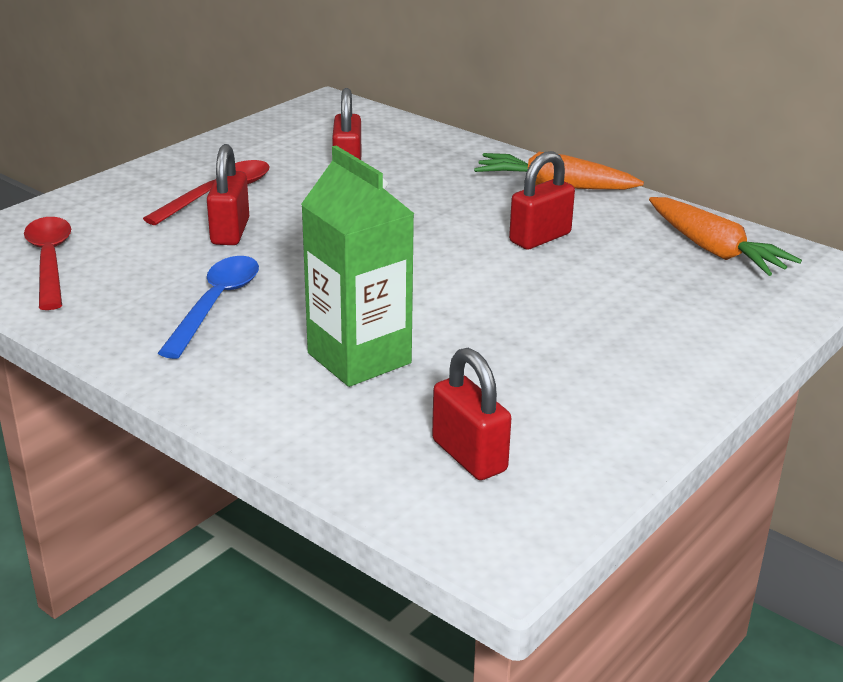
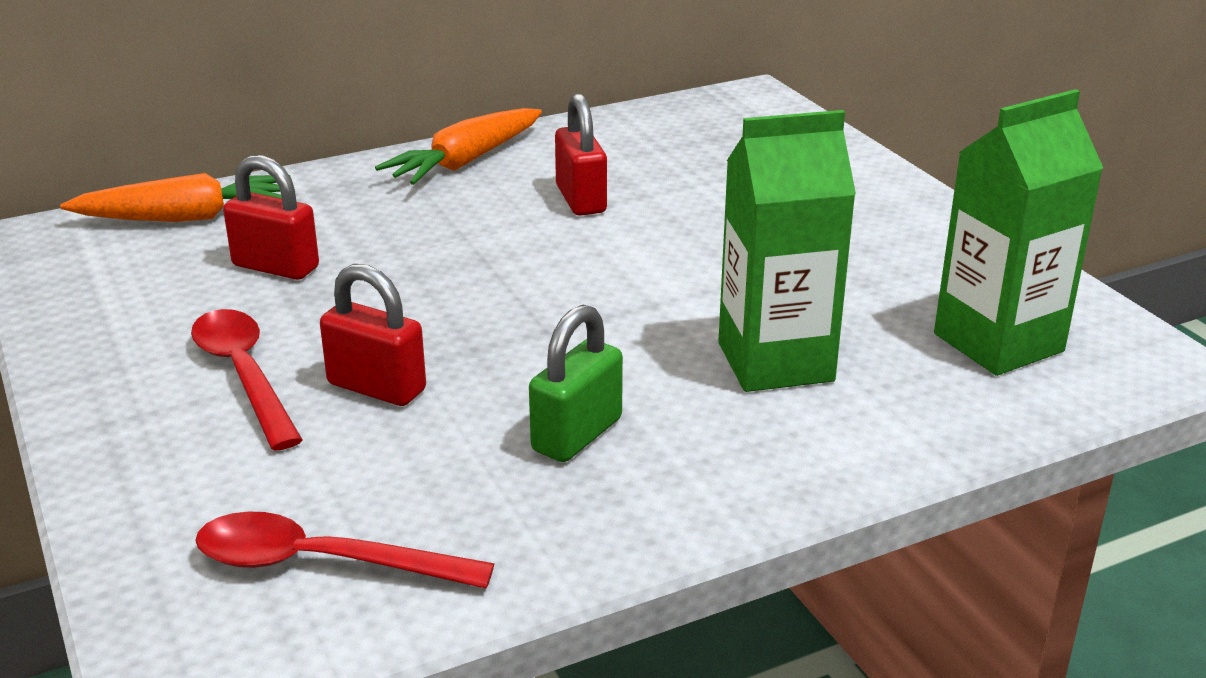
camera: 65 degrees left, 0 degrees up
blue spoon [158,256,259,359] -> green padlock [529,305,623,462]
red padlock [432,348,511,480] -> green carton [934,89,1103,376]
orange carrot [649,197,802,276] -> orange carrot moved to [60,173,291,222]

